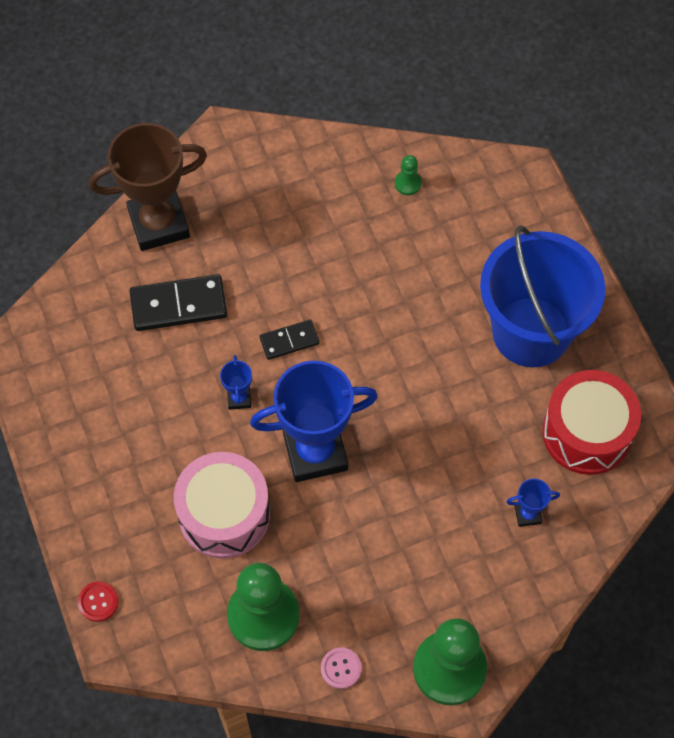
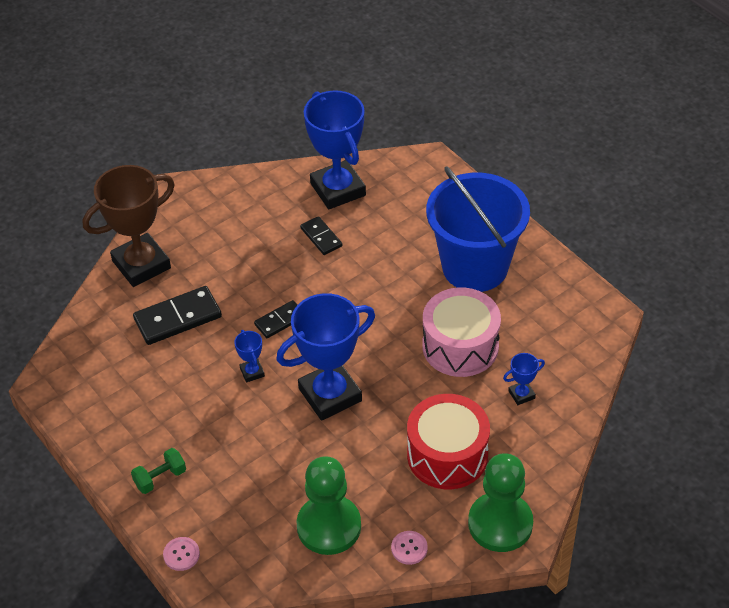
camera: 15 degrees left, 15 degrees down
red button [78,581,119,622] -> pink button [163,537,200,571]
pink drum [174,452,270,559] -> pink drum moved to [422,288,501,377]
green pawn [395,155,422,195] -> blue trophy [304,90,366,209]
red drum [542,370,641,475] -> red drum moved to [407,394,490,489]
none -> green dumbbell [131,448,186,494]
none -> black domino [300,216,342,255]

